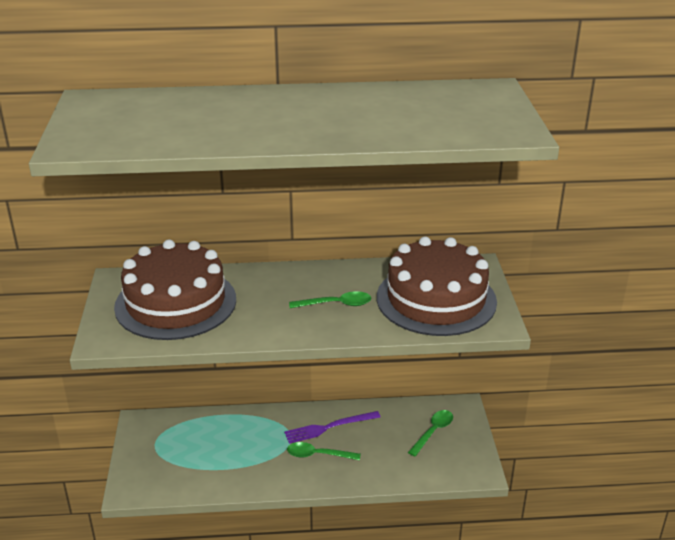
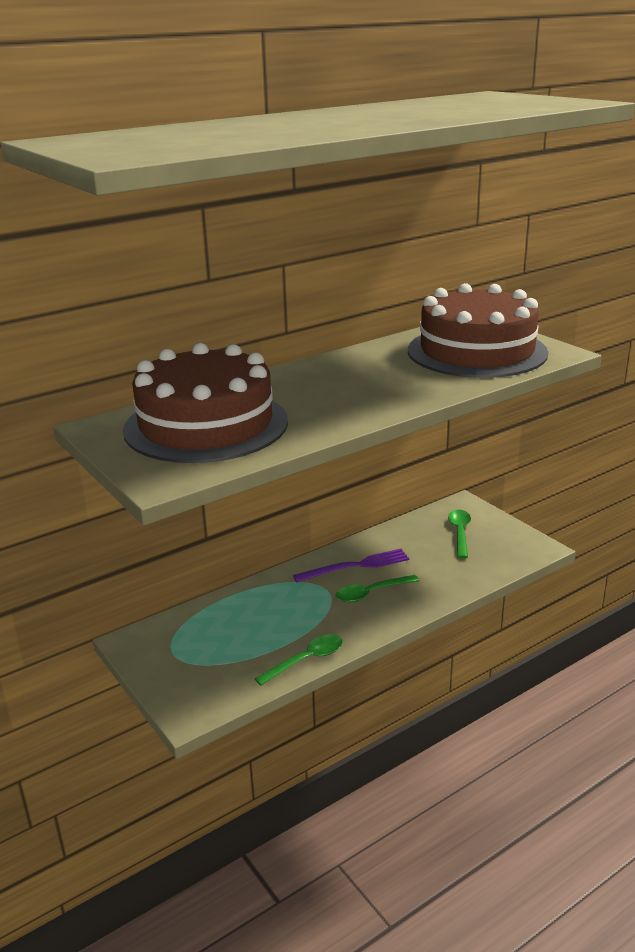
camera: 30 degrees left, 5 degrees down
purple fork [284,411,381,444] -> purple fork turned 150 degrees counterclockwise [293,549,409,582]
green spoon [289,291,371,308] -> green spoon moved to [254,634,343,686]

